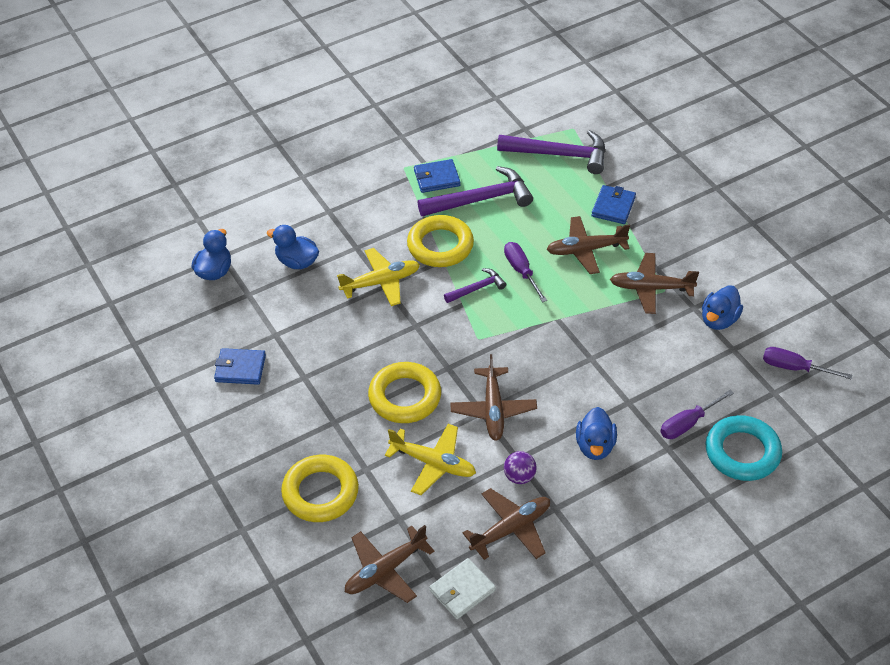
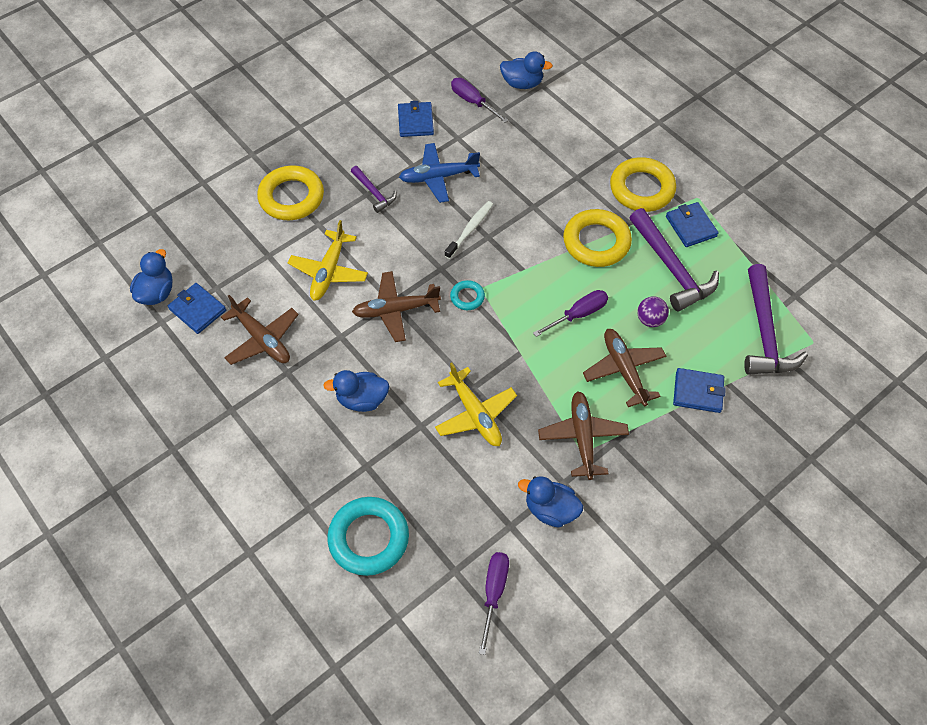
camera: 80 degrees right, 10 degrees up
blue duck [267,225,319,269] -> blue duck moved to [130,249,173,305]
yellow plane [337,248,420,306] -> yellow plane moved to [435,362,517,446]
brown plane [345,525,434,603] -> none
yellow ring [368,362,441,423] -> yellow ring moved to [610,157,676,212]
white wallet [429,558,496,619] -> blue wallet [168,283,226,334]
purple hammer [444,268,506,303] -> purple hammer moved to [351,166,396,213]
purple ball [504,451,537,484] -> purple ball moved to [637,296,669,327]
purple screwdriver [660,390,734,439] -> purple screwdriver moved to [451,78,509,123]
none -> blue plane [399,143,480,203]
none -> white toothbrush [444,201,493,259]
none -> turquoise ring [450,280,485,310]

